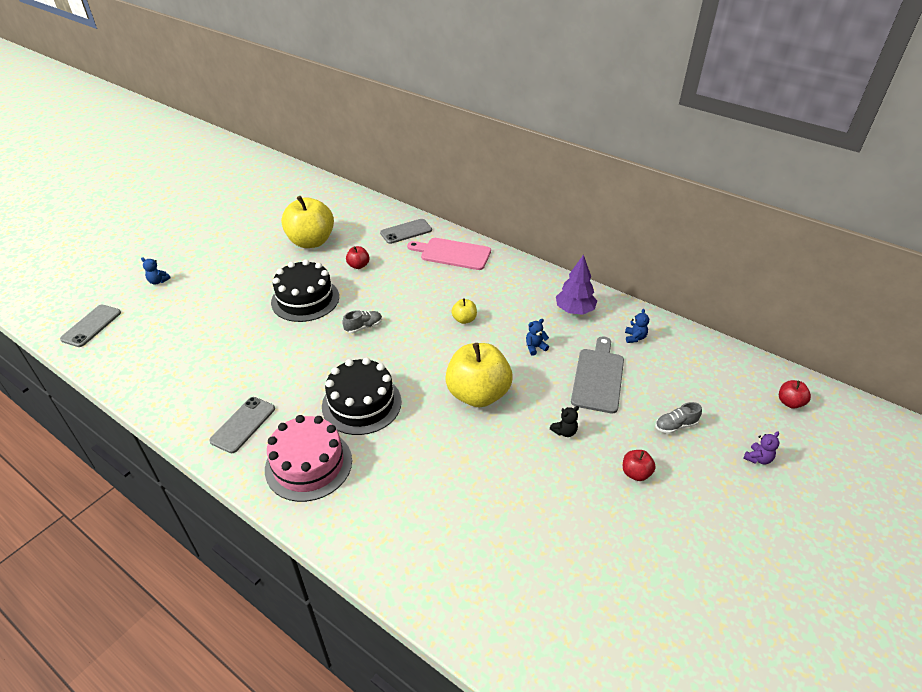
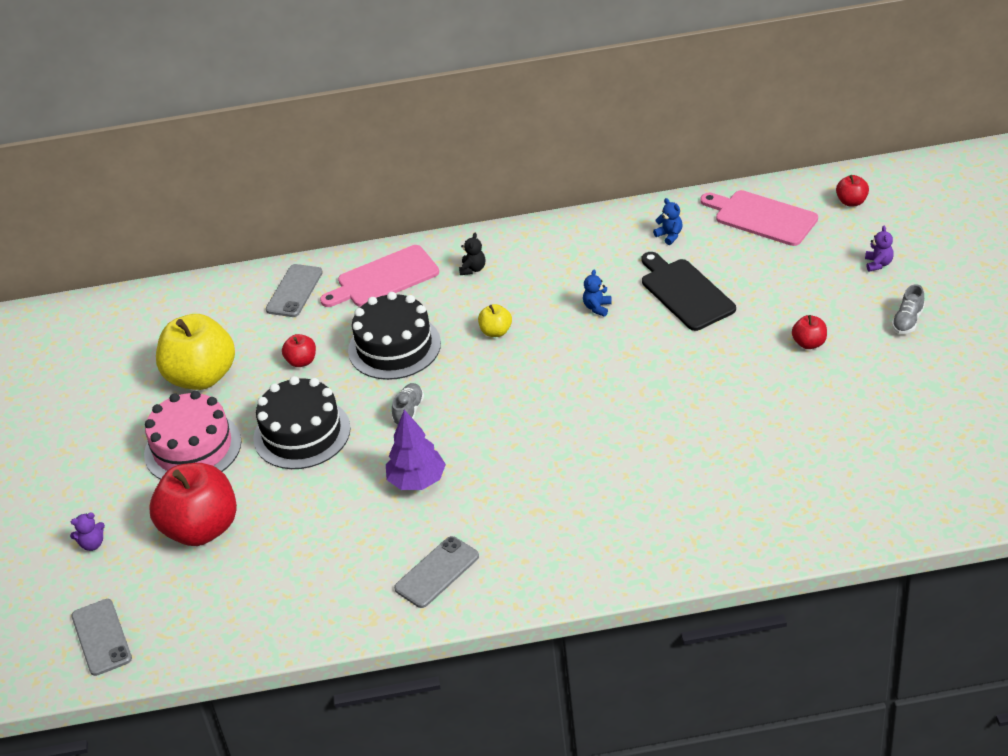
camera: 40 degrees left, 0 degrees up
blue teddy bear [141,257,170,285] -> purple teddy bear [70,513,105,551]
grey phone [209,397,275,453] -> grey phone turned 60 degrees clockwise [394,536,479,608]
pink cake [265,415,352,502] -> pink cake moved to [144,391,242,480]
black cake [322,358,402,435] -> black cake moved to [348,292,441,380]
yellow apple [445,343,512,407] -> none
black teddy bear [550,406,579,437] -> black teddy bear moved to [459,232,485,275]
purple tree [556,254,597,315] -> purple tree moved to [386,410,446,490]
grey cutting board [571,337,624,413] -> black cutting board [642,252,736,331]
grey shoe [655,402,702,434] -> grey shoe moved to [892,284,925,334]
none -> red apple [149,463,237,546]
none -> pink cutting board [700,190,818,246]

